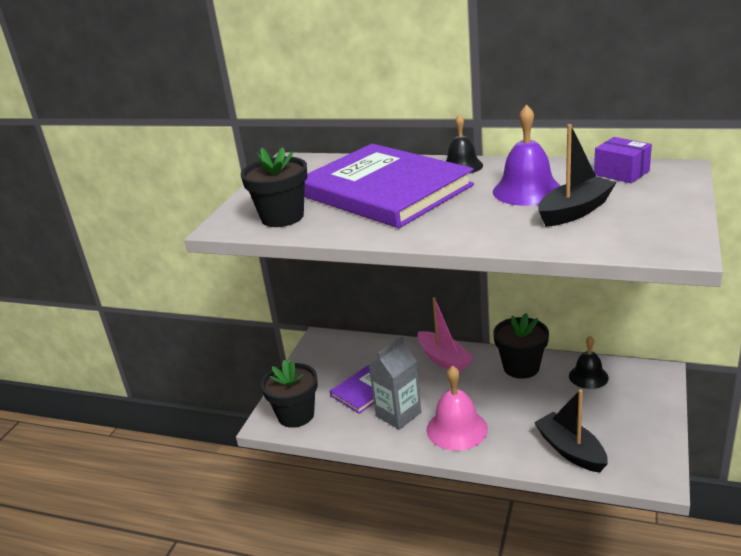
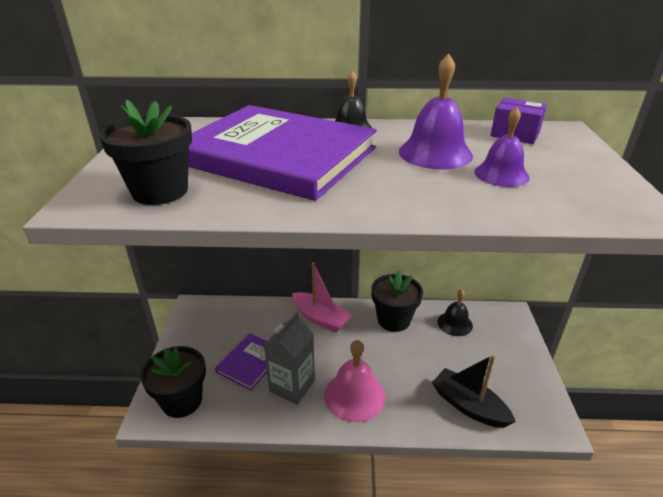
camera: 20 degrees left, 5 degrees up
black boat [538,124,617,227] -> purple bell [474,107,529,187]

